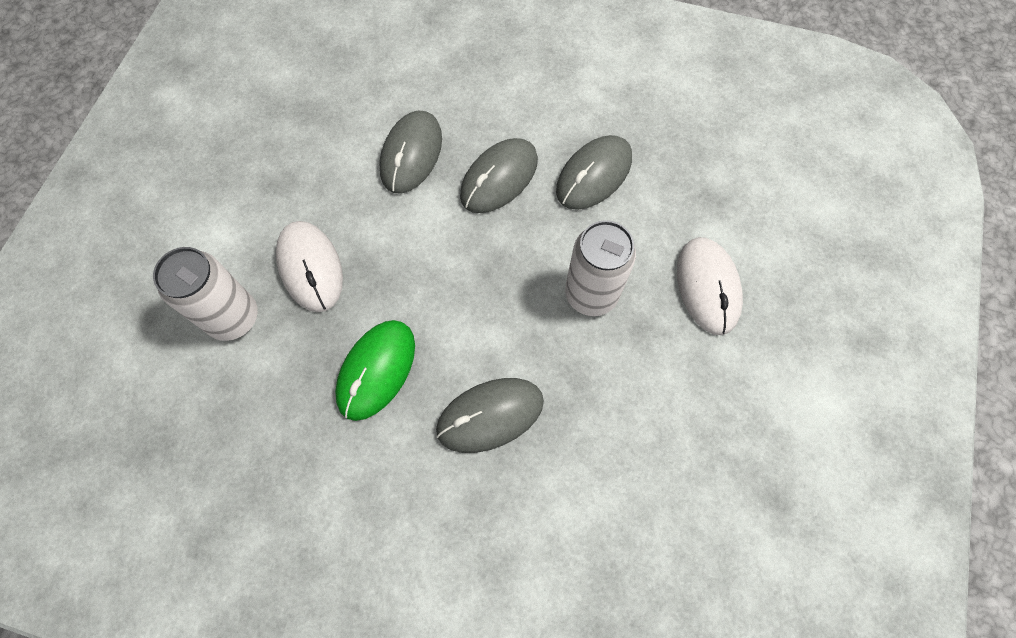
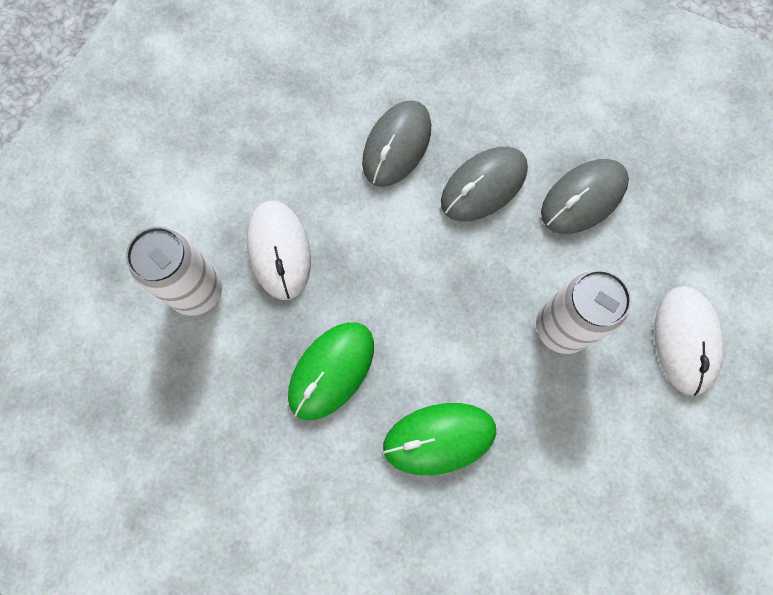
camera: 10 degrees right, 5 degrees up
grey mouse [436,378,544,453] -> green mouse [383,403,496,475]

